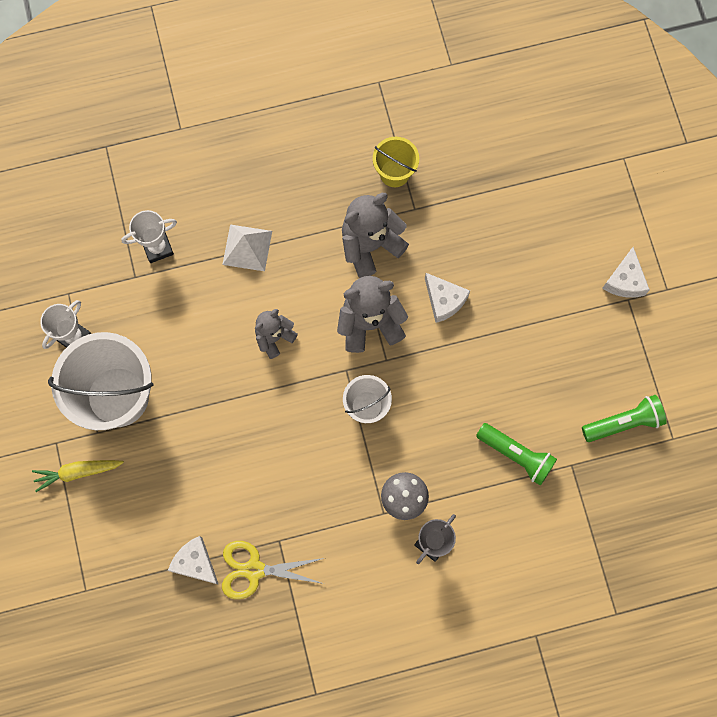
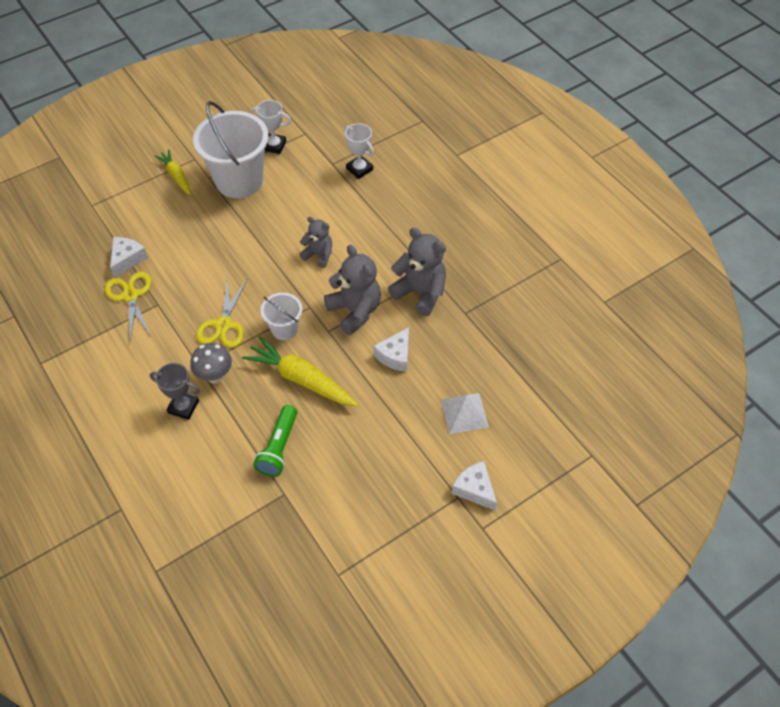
camera: 70 degrees right, 20 degrees down
white pyramid [222,224,272,271] -> white pyramid moved to [441,393,489,434]
yellow bucket [373,137,419,187] -> none
green flashlight [582,395,667,442] -> none
white cheese [602,247,650,298] -> white cheese turned 60 degrees clockwise [452,461,497,510]
none -> yellow scissors [196,277,247,348]
none -> yellow carrot [242,336,358,406]

